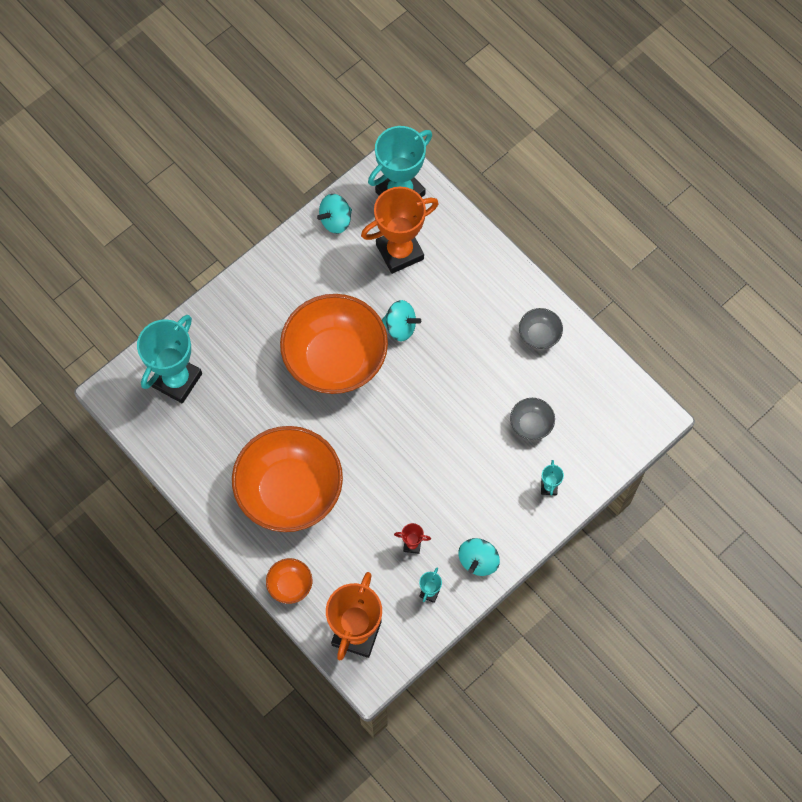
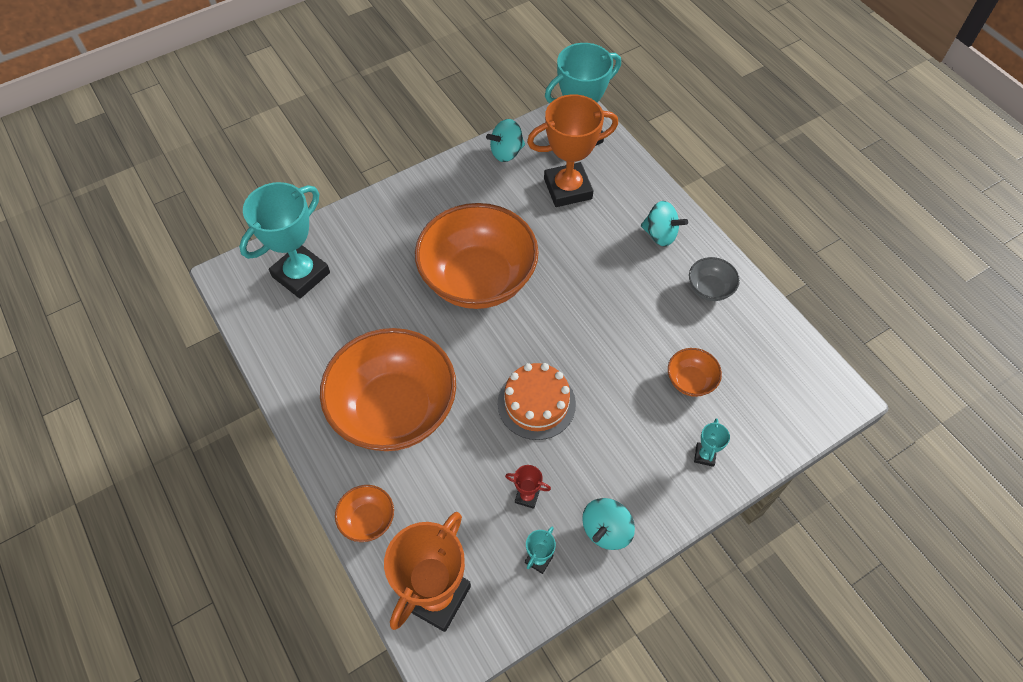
camera: 10 degrees right, 10 degrees down
turquoise spinning top [382,300,421,341] -> turquoise spinning top moved to [641,201,688,246]
grey bowl [510,398,555,440] -> orange bowl [668,348,722,397]
none -> orange cake [498,363,576,440]

